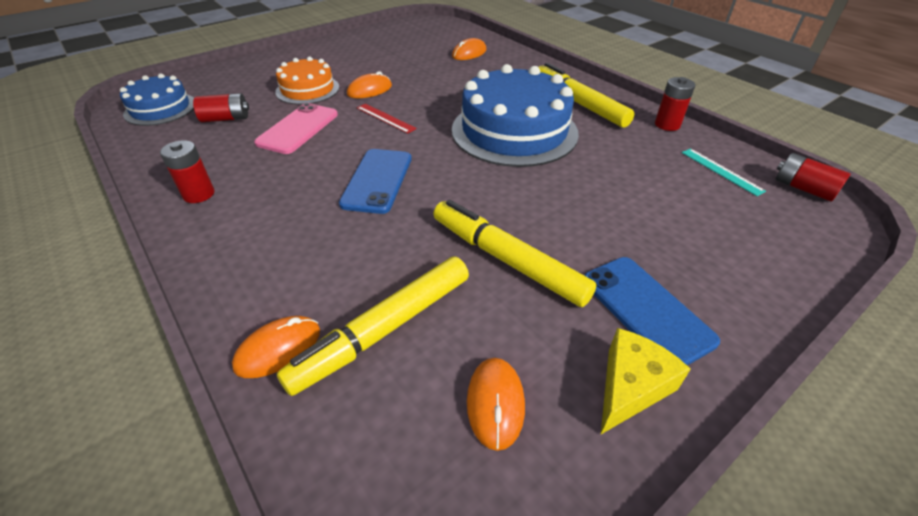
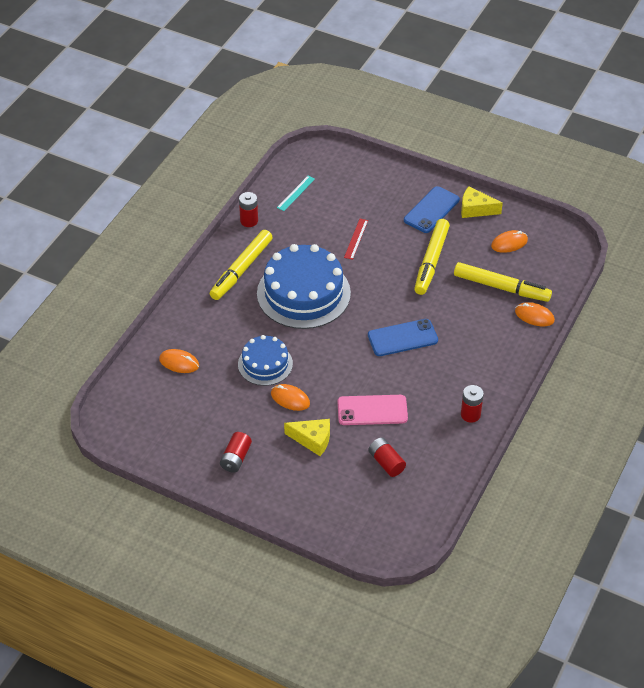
camera: 115 degrees left, 5 degrees up
blue cake [120,74,194,126] -> blue cake moved to [238,335,293,386]
orange cake [275,57,339,105] -> yellow cheese [284,419,330,456]
red ruler [357,104,417,133] -> red ruler moved to [344,219,368,260]
red battery [776,153,851,202] -> red battery moved to [220,432,252,473]

